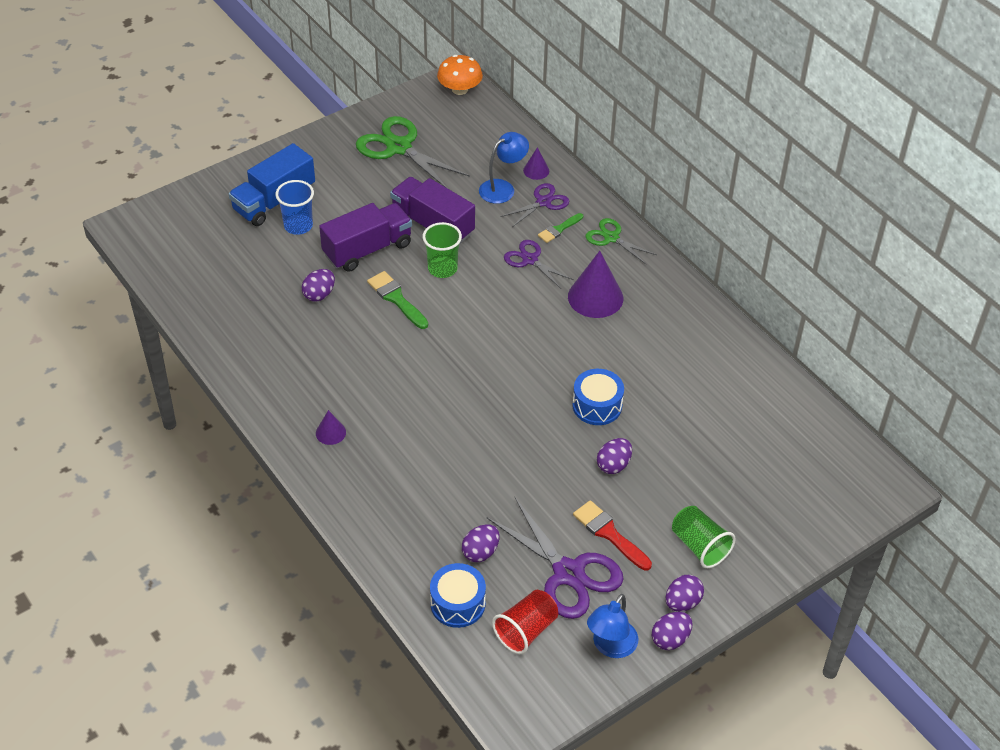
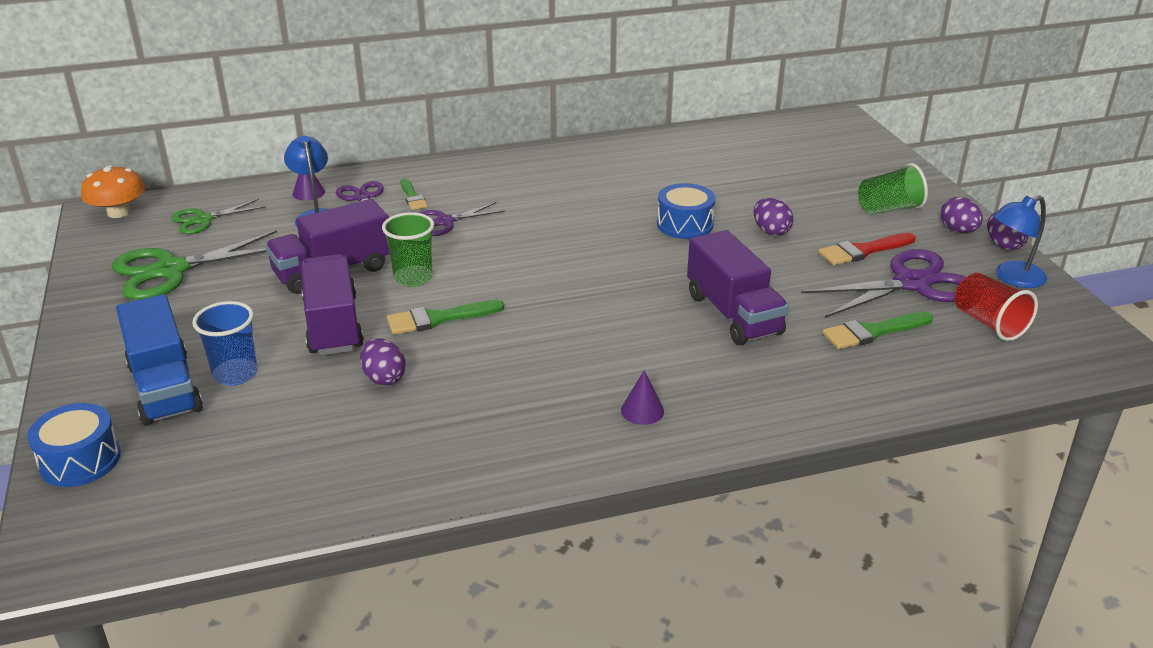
camera: 70 degrees left, 15 degrees down
blue drum [430,563,486,628] -> blue drum moved to [27,403,121,487]
purple egg [462,524,499,562] -> green brush [822,312,933,349]
purple cone [568,251,623,318] -> none
green scissors [585,218,657,264] -> green scissors moved to [171,199,266,234]
blue lamp [587,594,639,658] -> blue lamp turned 105 degrees clockwise [993,196,1047,288]
none -> purple truck [687,230,789,345]

